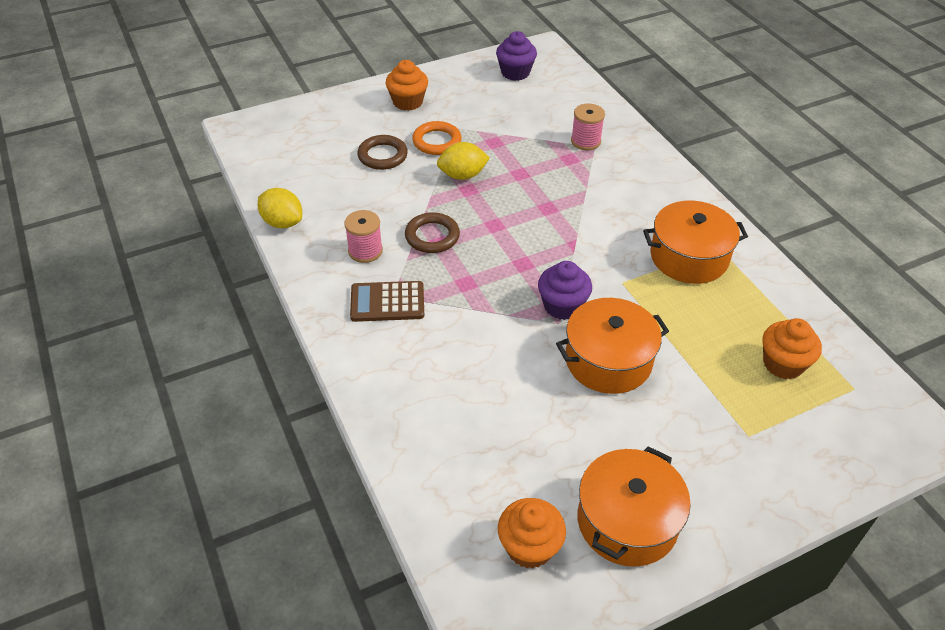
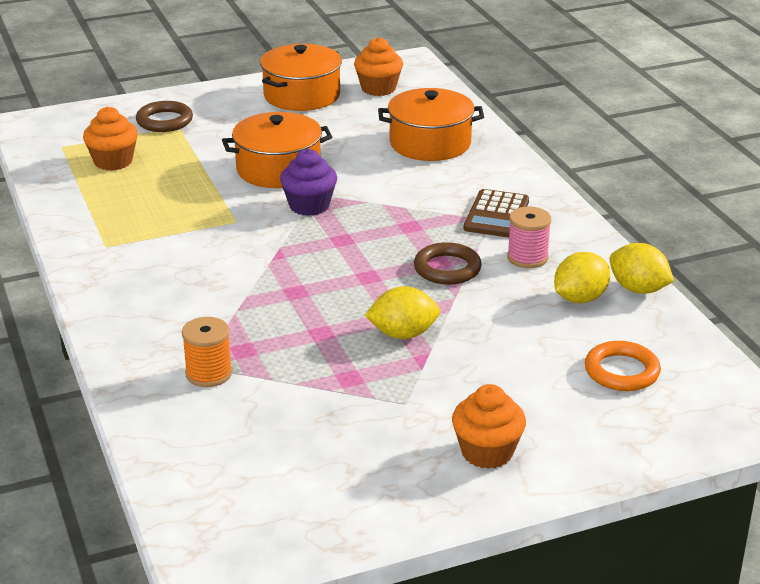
camera: 175 degrees left, 15 degrees down
brown calculator [350,281,424,322] -> brown calculator turned 105 degrees clockwise [464,189,529,238]
brown ring [357,135,408,170] -> brown ring moved to [136,101,193,132]
orange ring [412,121,461,155] -> orange ring moved to [585,341,661,391]
purple cupcake [496,31,537,81] -> none
pink spool [571,103,605,150] -> orange spool [182,317,232,387]
orange pot [643,201,748,284] -> orange pot moved to [378,88,484,161]
none -> yellow lemon [554,252,610,303]

